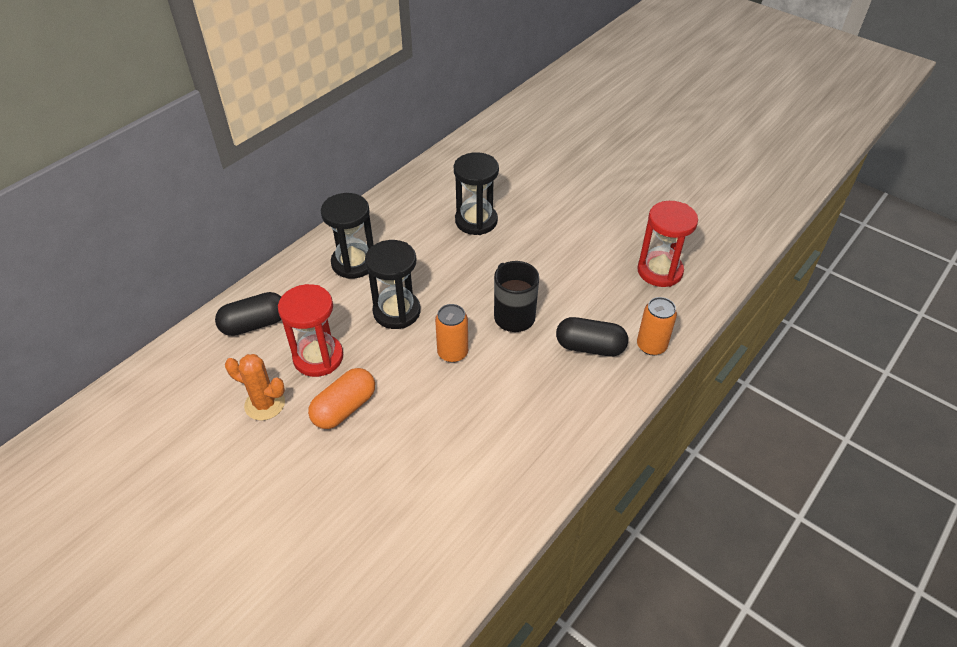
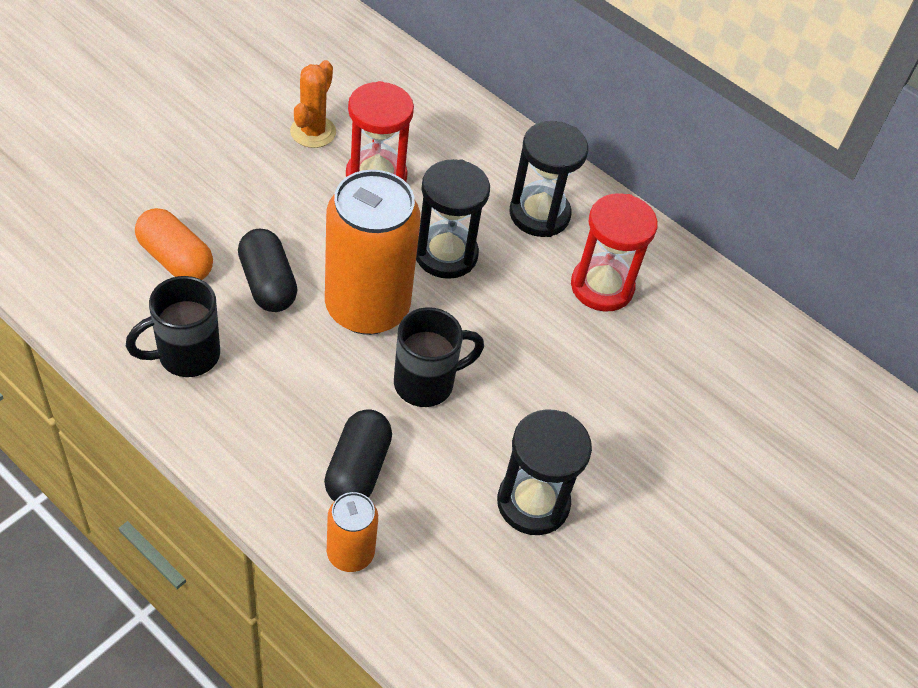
camera: 85 degrees right, 5 degrees up
black capsule [215,292,281,336] -> black capsule moved to [238,229,297,312]
orange capsule [308,368,375,429] -> orange capsule moved to [135,208,213,280]
orange can [435,304,468,363] -> orange can [325,170,420,335], size x2.05
black hourglass [454,152,499,235] -> black hourglass moved to [497,409,592,535]
red hourglass [637,201,698,287] -> red hourglass moved to [571,193,658,312]
none -> black mug [126,276,220,377]

